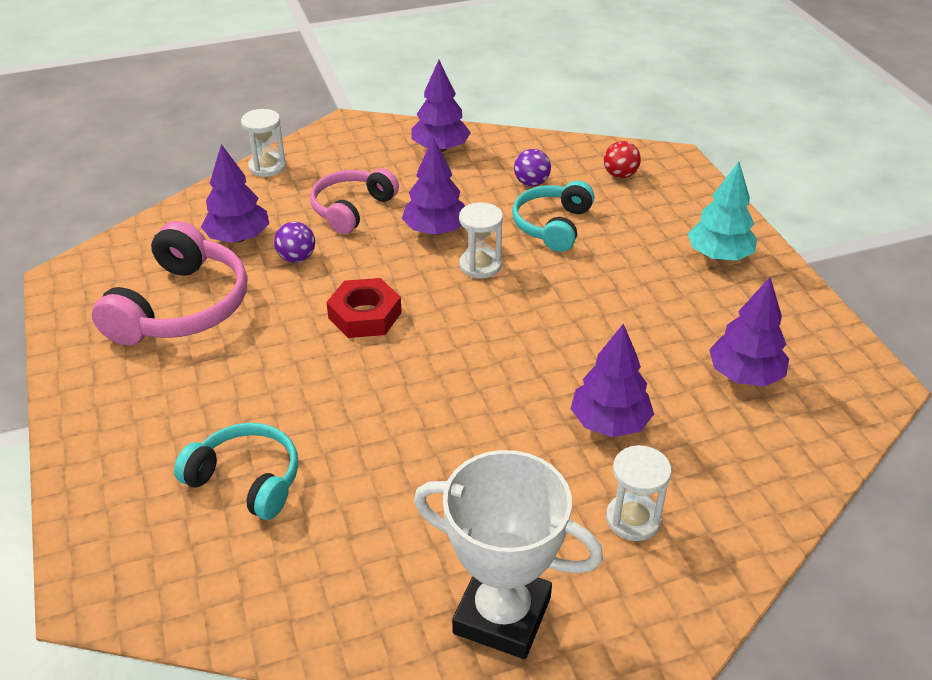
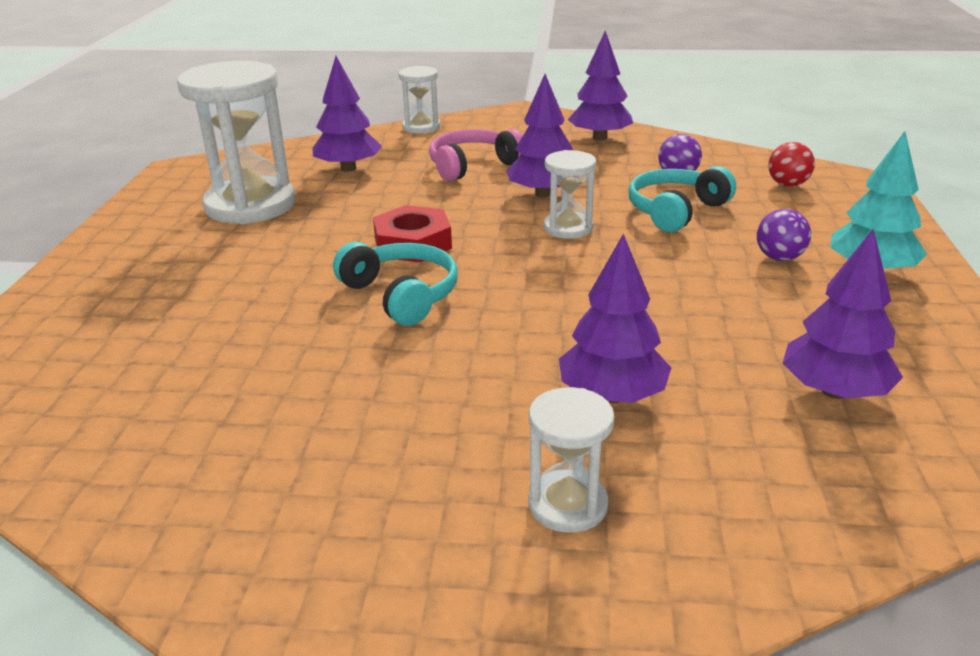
camera: 25 degrees right, 10 degrees down
pink headphones [92,221,247,346] -> white hourglass [177,61,295,224]
turquoise headphones [174,423,298,520] -> turquoise headphones moved to [333,242,458,326]
purple ball [274,222,315,263] -> purple ball moved to [757,209,811,261]
white trophy [414,450,603,659] -> none

